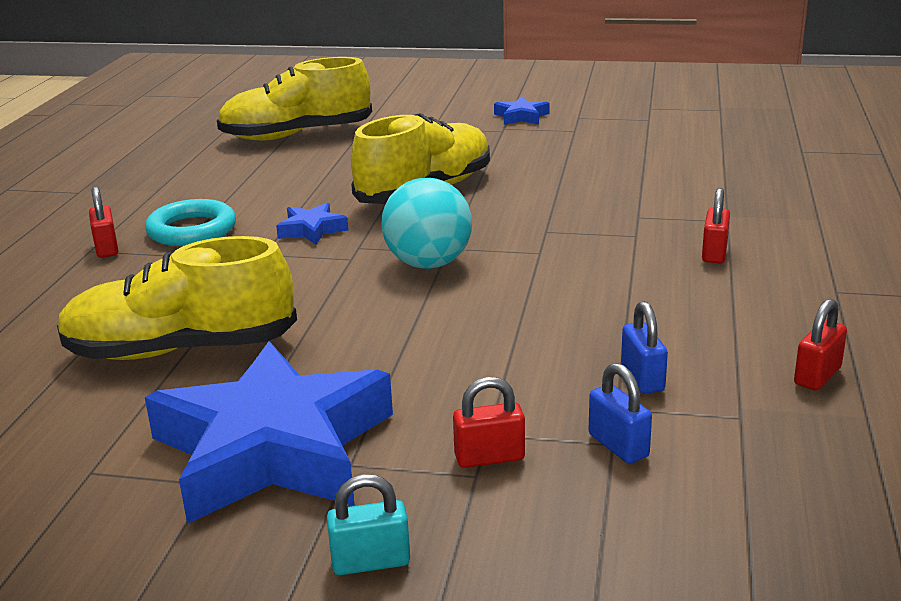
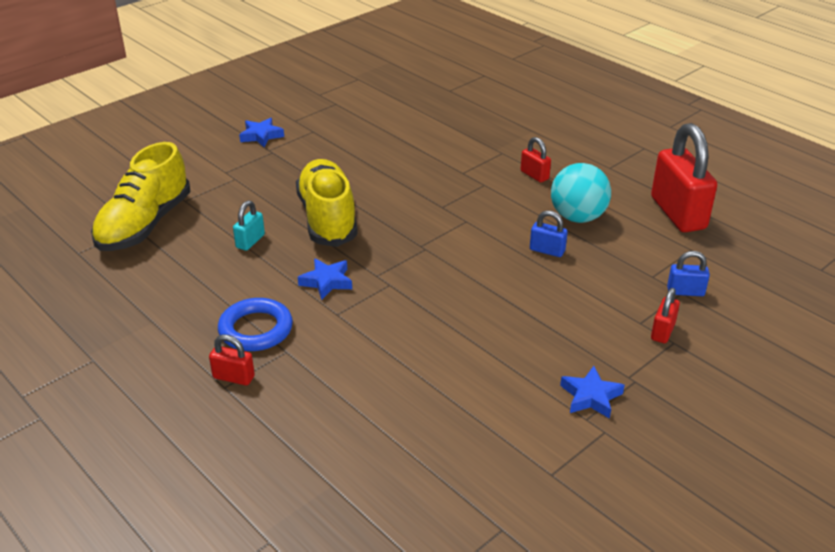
camera: 55 degrees left, 10 degrees up
yellow shoe [57,236,297,360] -> none
turquoise ring [145,199,236,246] -> blue ring [218,298,293,351]
blue star [145,341,393,524] -> blue star [560,366,625,419], size x0.41
turquoise padlock [327,474,410,575] -> turquoise padlock moved to [233,200,265,251]
turquoise ball [381,178,472,269] -> turquoise ball moved to [551,163,611,223]
blue padlock [621,301,668,394] -> blue padlock moved to [530,211,568,257]
red padlock [794,299,847,391] -> red padlock [651,123,717,232], size x2.19

